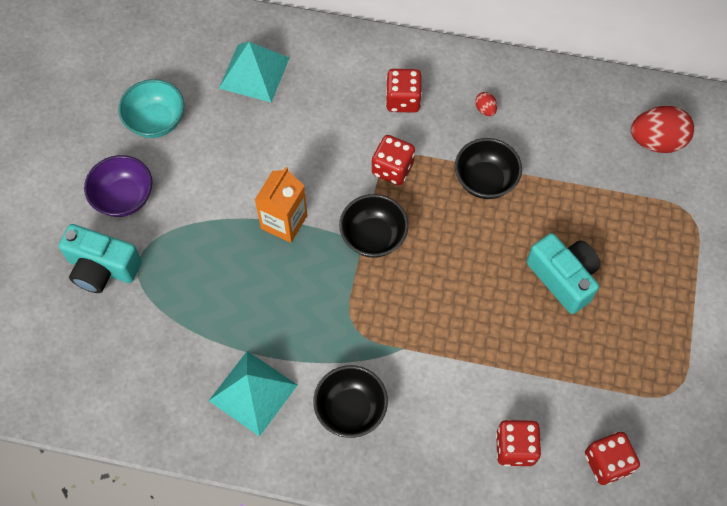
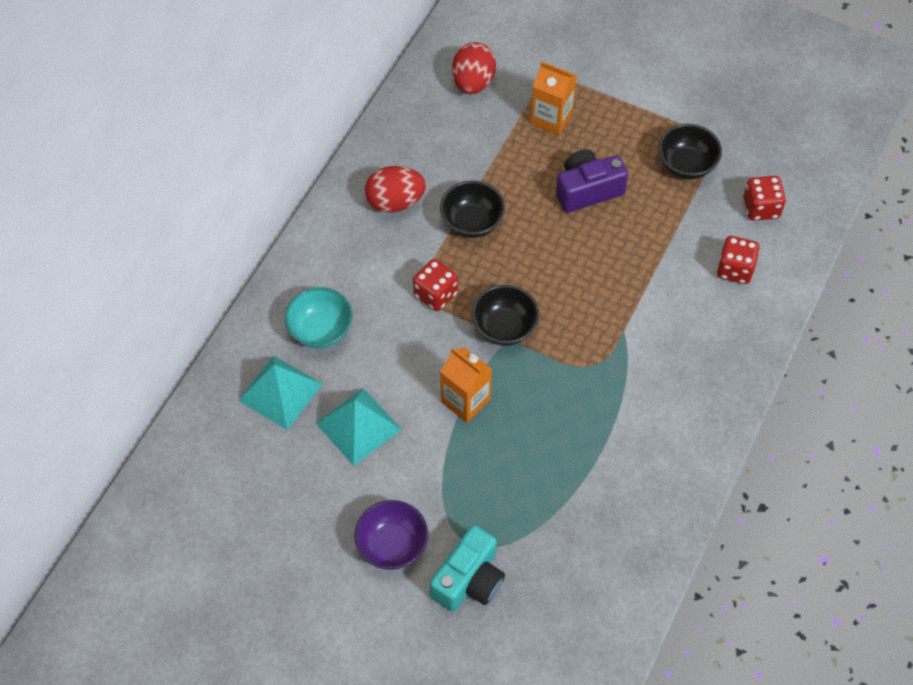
camera: 75 degrees left, 5 degrees down
turquoise bowl [119,79,184,138] -> turquoise bowl moved to [285,287,353,349]
turquoise pyramid [209,351,297,437] -> turquoise pyramid moved to [316,388,402,466]
black bowl [313,365,388,438] -> black bowl moved to [658,124,722,179]
red dice [386,69,422,113] -> none
red egg [475,92,497,116] -> red egg [365,166,426,213], size x2.25
turquoise camera [527,233,601,314] -> purple camera [556,149,628,213]
none -> orange carton [531,61,577,135]

